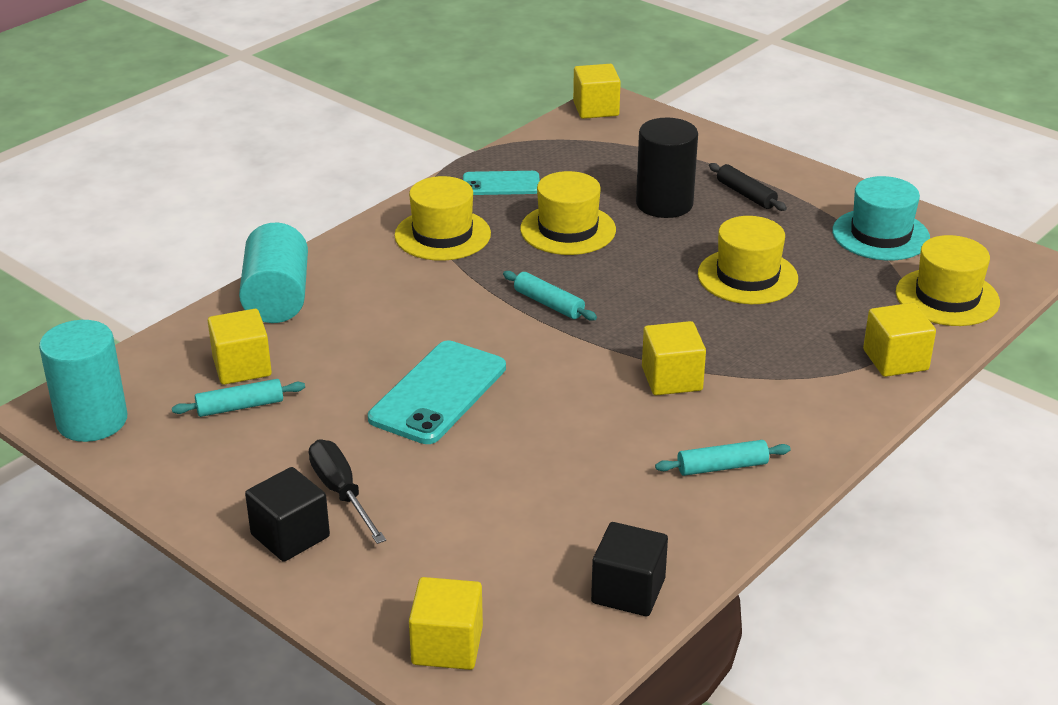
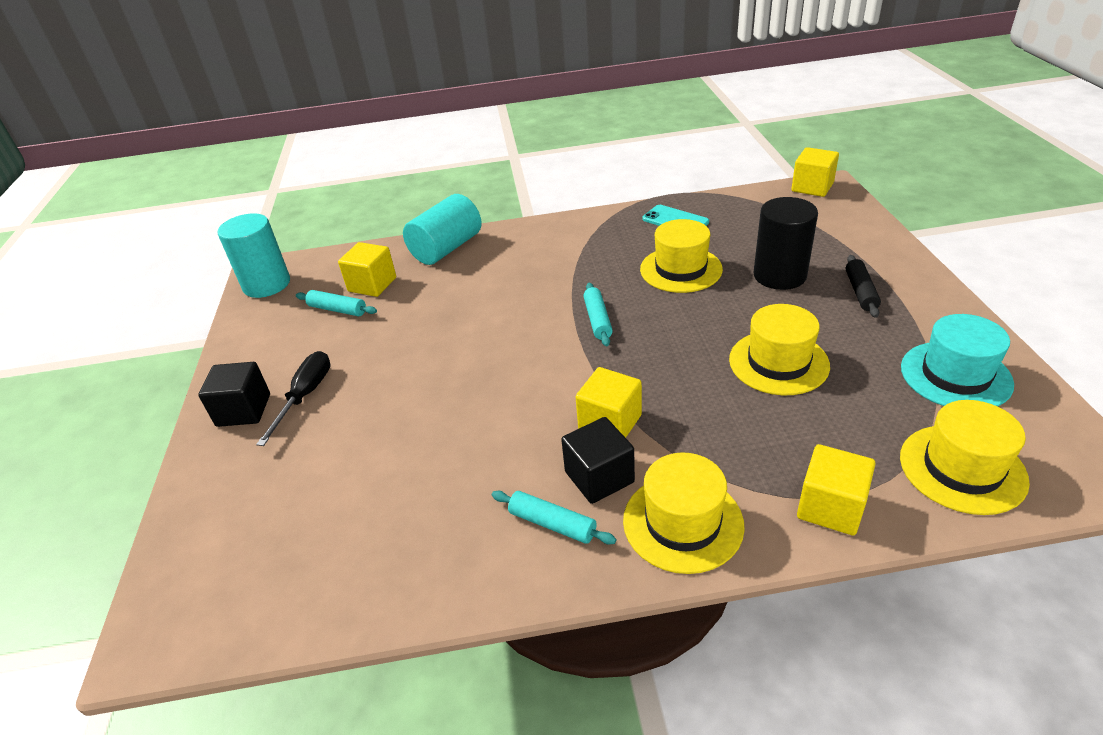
camera: 45 degrees right, 5 degrees up
turquoise phone [368,341,506,444] -> none
yellow hat [394,176,491,261] -> yellow hat moved to [623,452,745,574]
yellow cube [409,577,483,670] -> none
black cube [591,522,668,616] -> black cube moved to [561,417,635,504]

